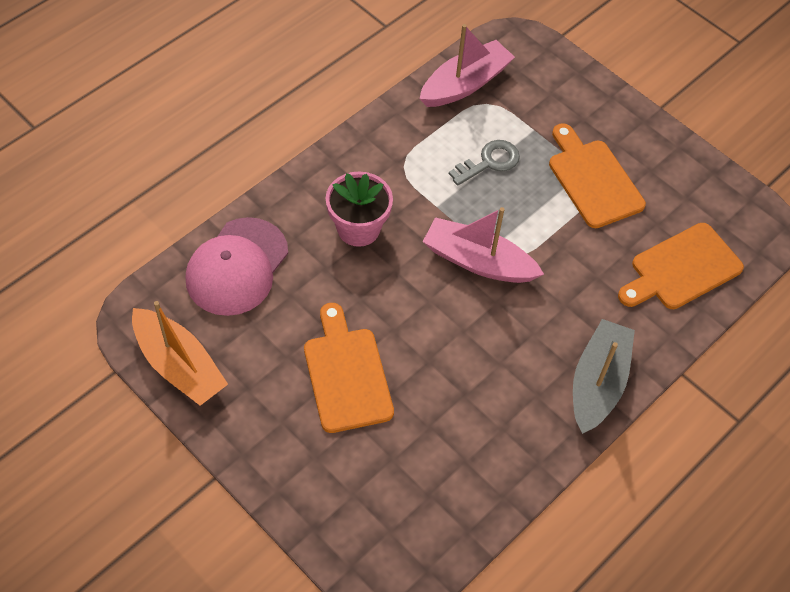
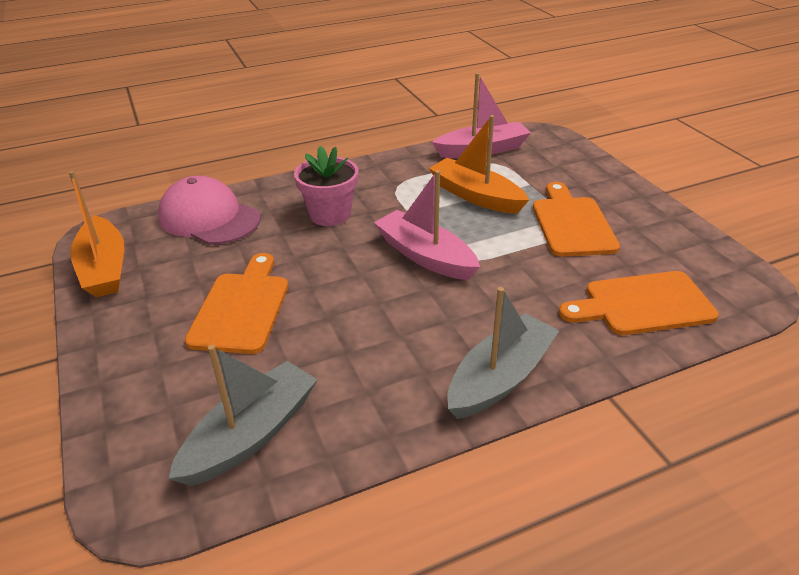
camera: 25 degrees right, 20 degrees down
pink cap [186,217,288,316] -> pink cap turned 75 degrees clockwise [158,176,261,245]
grey key [449,140,520,186] -> orange boat [429,115,529,214]
none -> grey boat [168,345,318,486]

